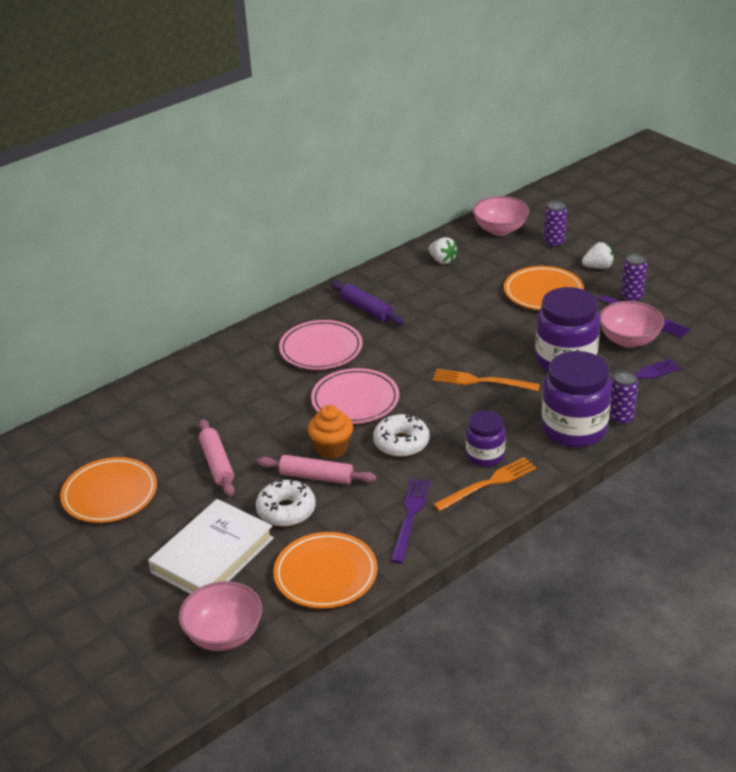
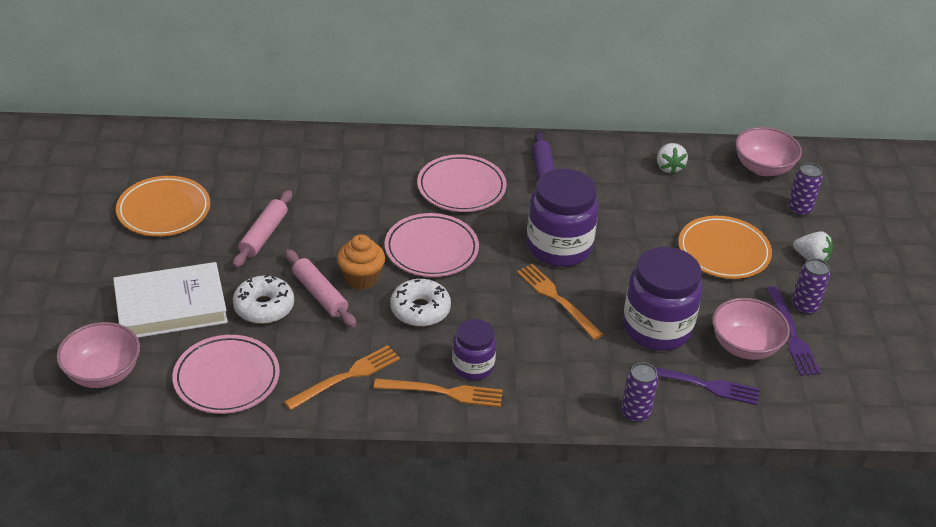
camera: 35 degrees right, 5 degrees up
orange plate [273,532,378,609] -> pink plate [172,335,280,414]
purple fork [391,478,431,564] -> orange fork [284,345,400,410]
purple jar [541,351,612,447] -> purple jar moved to [527,168,599,267]

